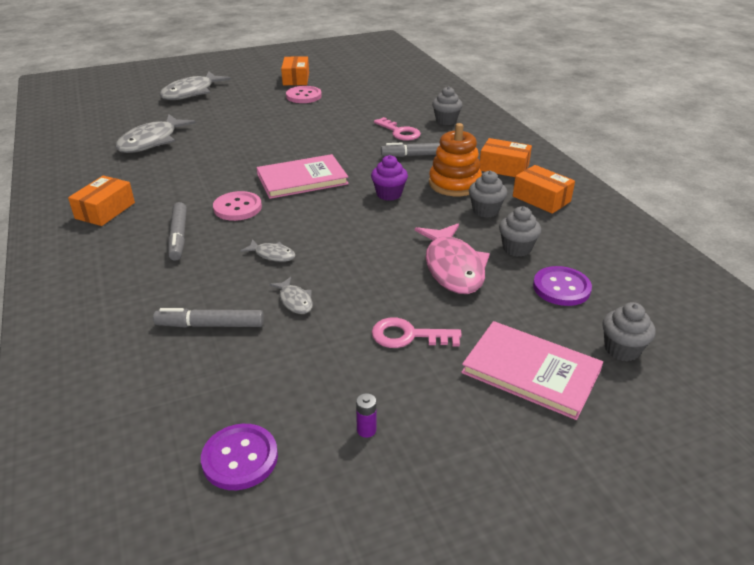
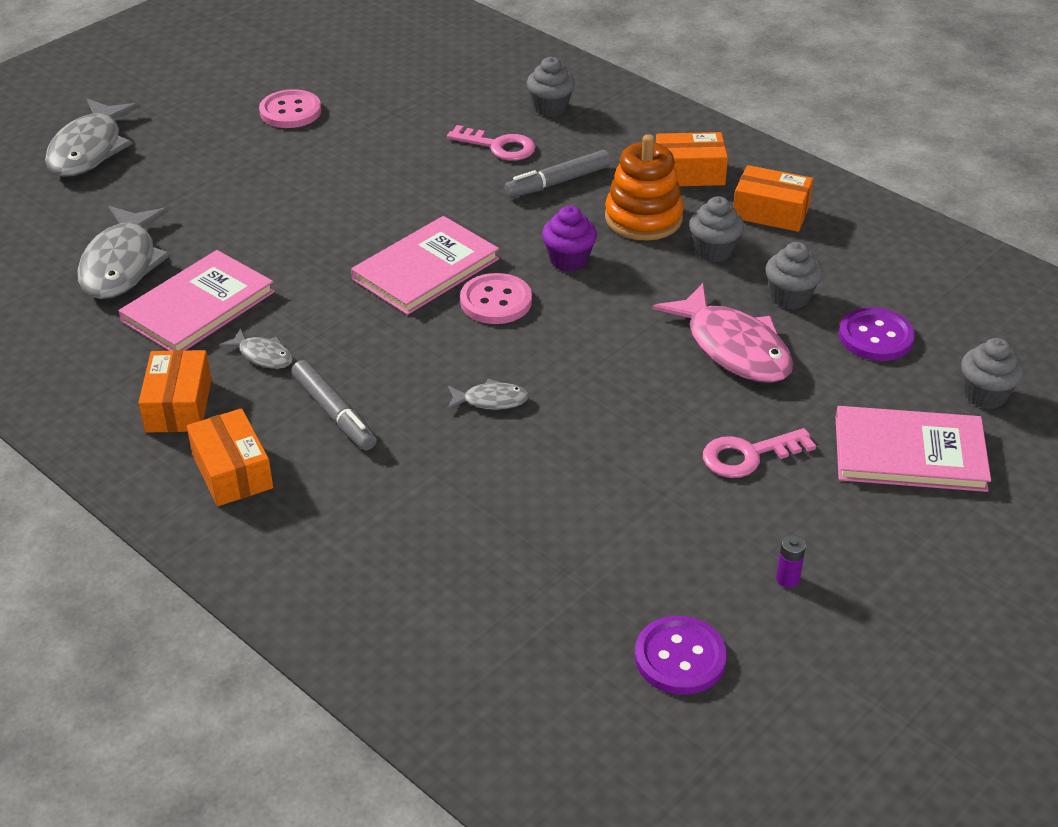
camera: 25 degrees left, 5 degrees up
grey marker [153,308,264,328] -> none
pink button [213,191,262,221] -> pink button moved to [460,273,532,324]
grey fish [269,277,313,314] -> grey fish moved to [219,328,293,369]
orange box [281,56,309,85] -> orange box moved to [187,408,273,506]
none -> pink book [119,250,275,351]

